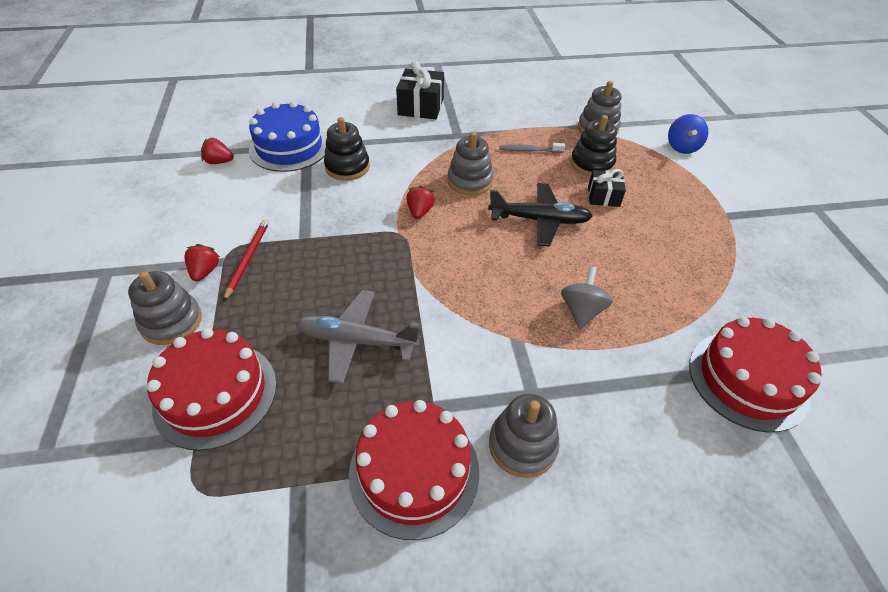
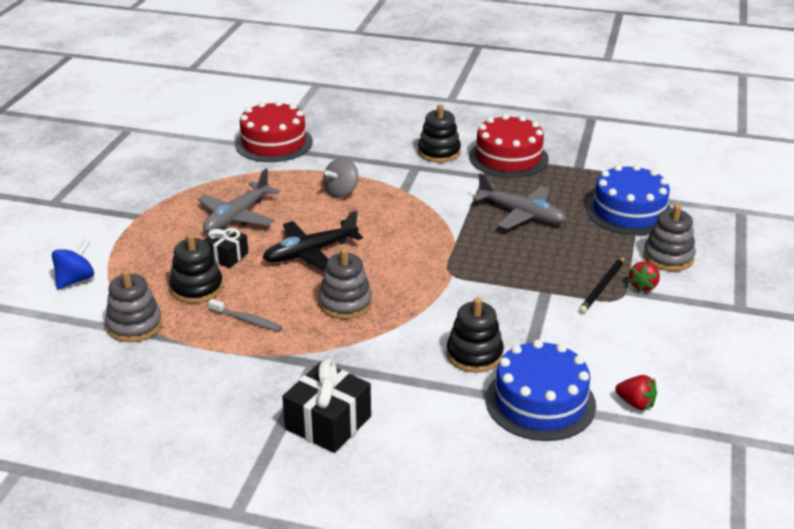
camera: 155 degrees left, 15 degrees down
red cake [147,328,277,451] -> blue cake [586,164,671,235]
red pencil [223,219,269,302] -> black pencil [579,256,625,313]
red strawberry [406,185,435,219] -> none
black plane [488,183,593,247] -> black plane turned 60 degrees counterclockwise [263,211,363,271]
grey stacking toy [489,394,560,478] -> black stacking toy [418,104,461,163]
none -> grey plane [198,168,280,232]

